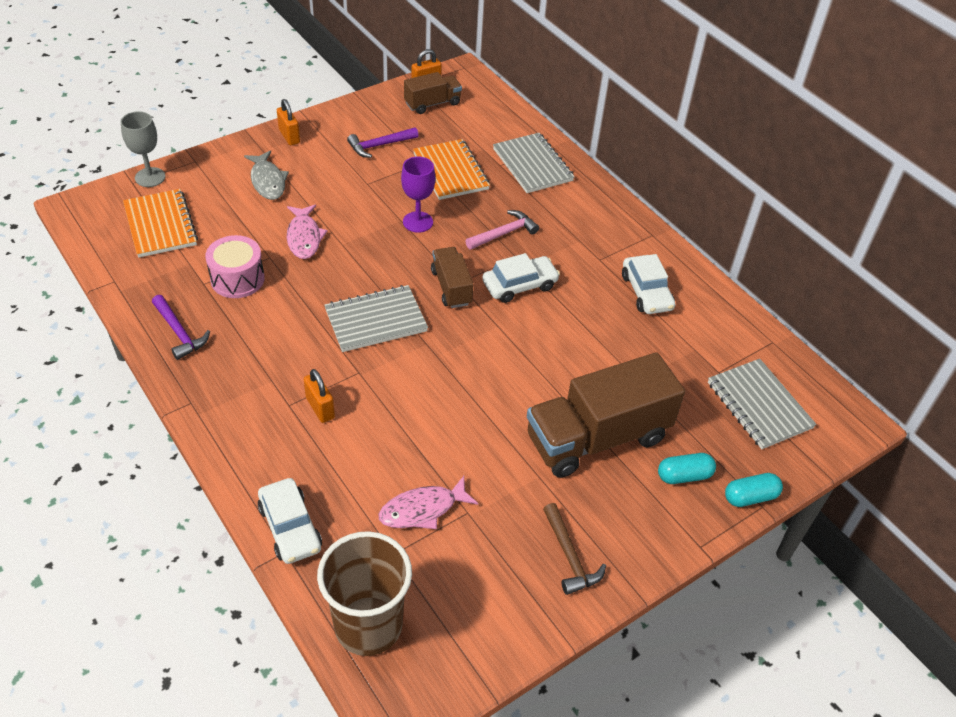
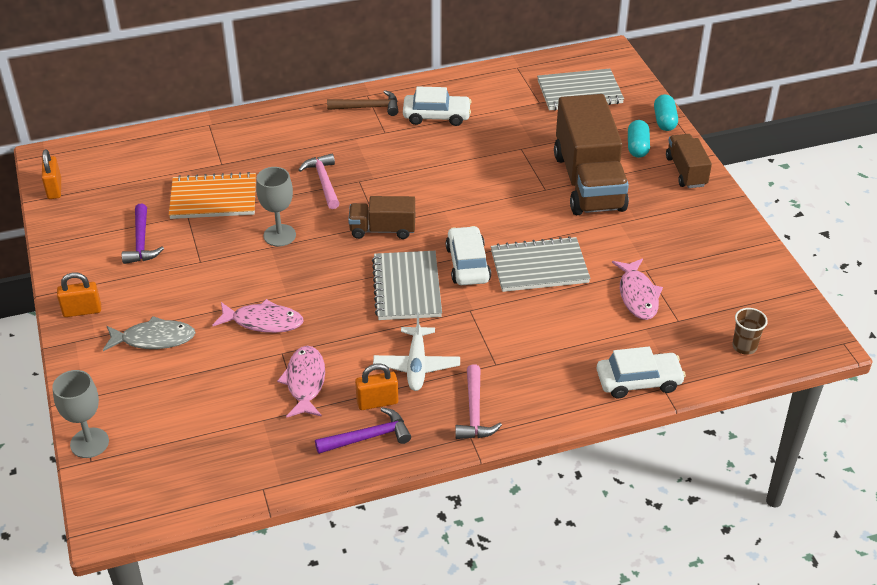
camera: 70 degrees left, 5 degrees down
orange notebook [123,189,198,258] -> none
pink drum [205,235,265,298] -> pink fish [277,346,325,418]
orange padlock [304,369,335,423] -> orange padlock moved to [355,363,398,410]
brown cup [317,531,412,656] -> brown cup [732,308,768,355], size x0.43
purple goblet [401,156,435,233] -> grey goblet [256,167,296,247]
brown truck [404,72,462,114] -> brown truck moved to [666,134,712,188]
white car [482,253,560,303] -> white car moved to [446,226,491,285]
grey notebook [493,133,575,193] -> grey notebook moved to [491,236,590,292]
brown hammer [543,503,606,595] -> brown hammer moved to [327,90,398,116]
none -> white plane [373,312,460,391]
none -> pink hammer [455,364,502,439]

